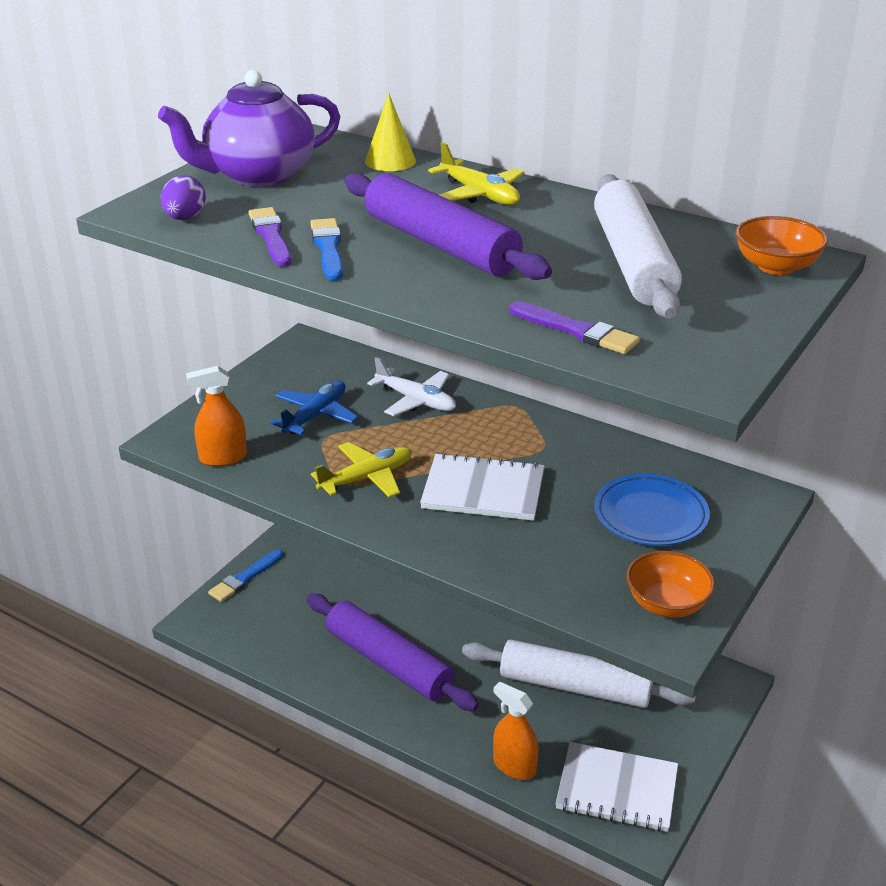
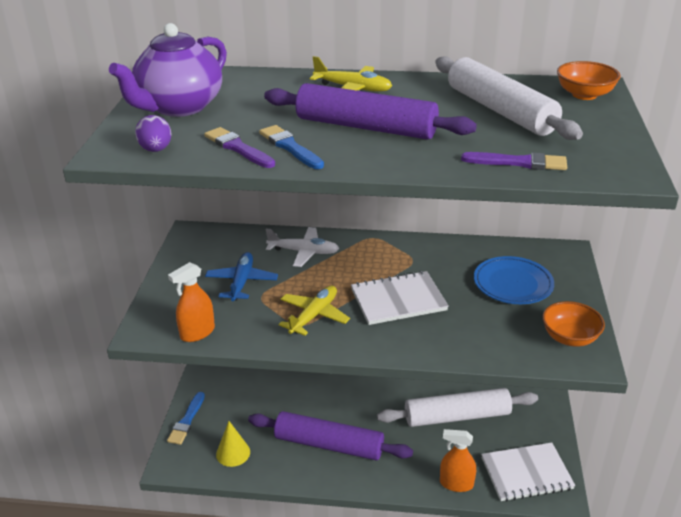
camera: 25 degrees left, 0 degrees up
yellow cone [365,93,416,171] -> yellow cone moved to [216,421,250,467]

